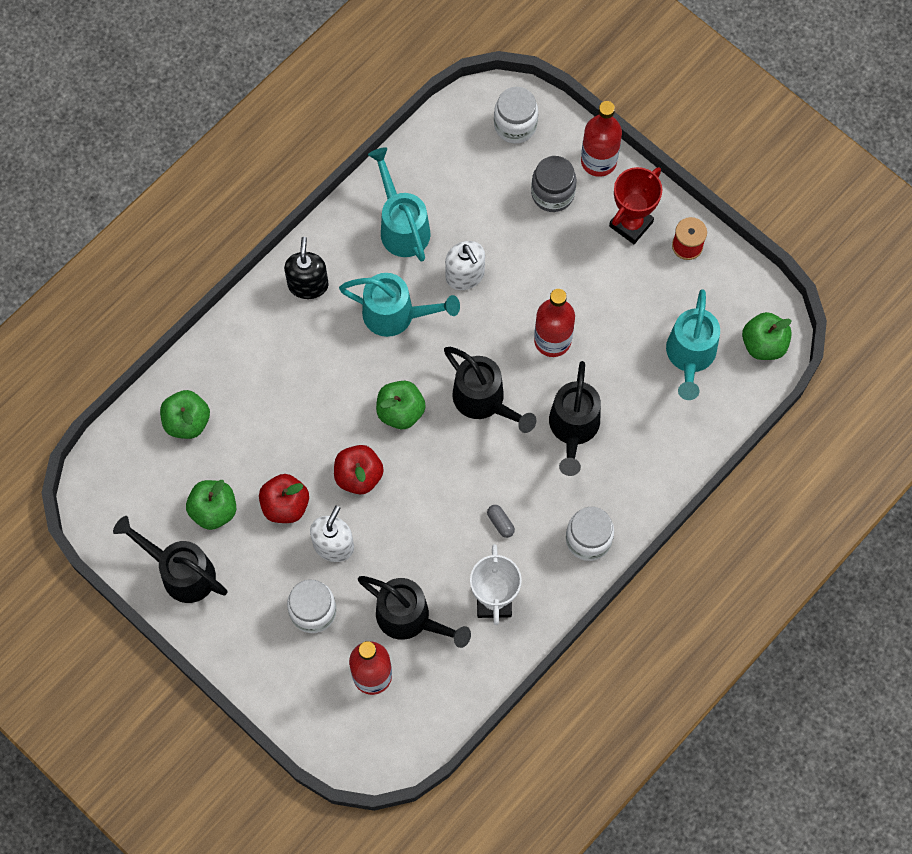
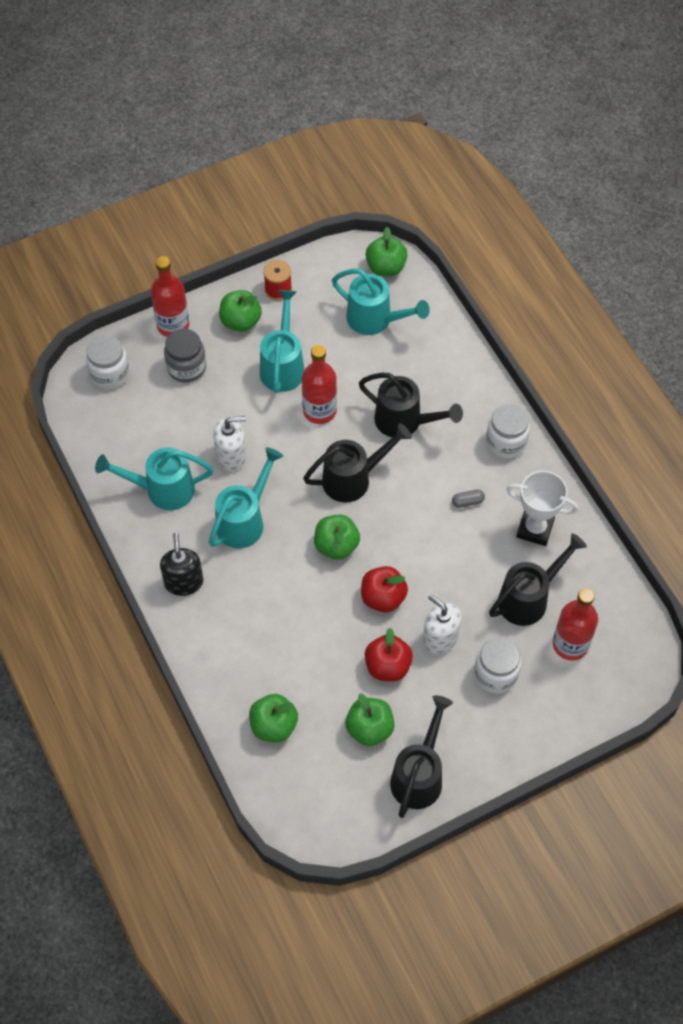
camera: 70 degrees left, 10 degrees down
black watering can [113,516,227,603] -> black watering can turned 150 degrees clockwise [390,695,453,818]
black soap dispenser [284,237,329,299] -> black soap dispenser turned 60 degrees clockwise [160,532,203,596]
red trophy [609,167,663,244] -> green apple [219,290,262,332]
none -> turquoise watering can [260,290,304,393]

